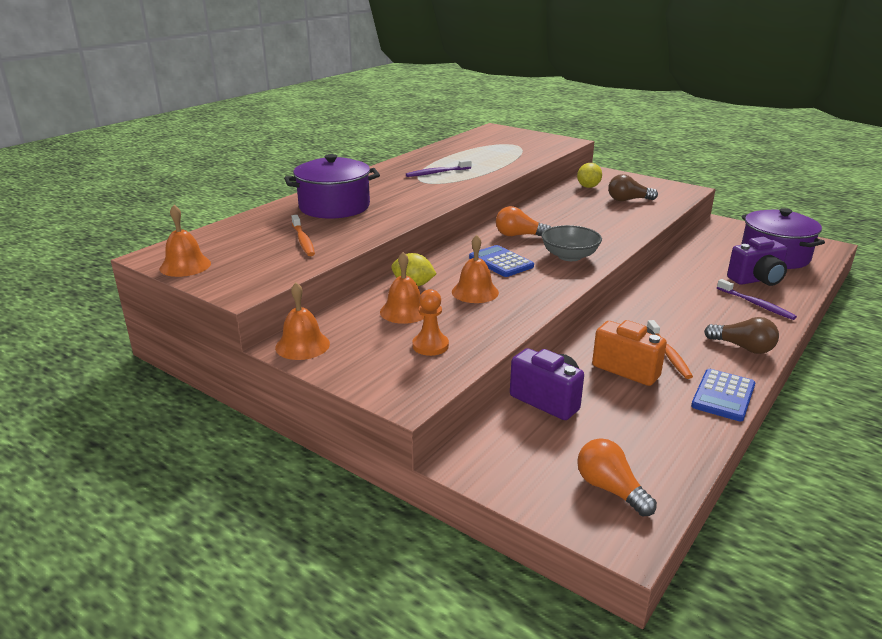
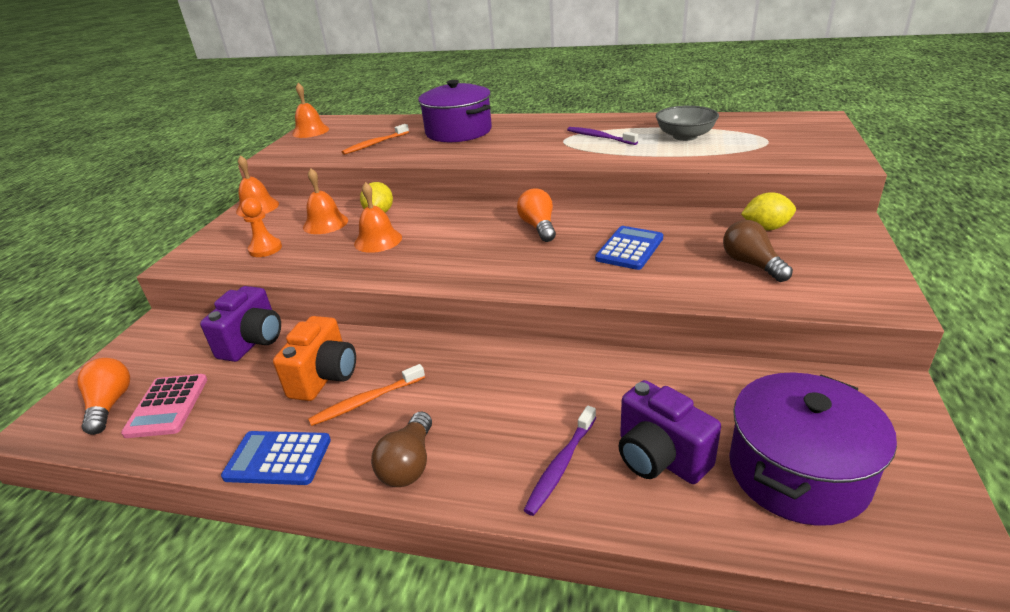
camera: 70 degrees right, 5 degrees up
blue calculator [469,245,534,277] -> blue calculator moved to [595,226,663,270]
grey bowl [541,225,602,261] -> grey bowl moved to [656,106,719,141]
orange light bulb [577,438,657,516] -> orange light bulb turned 45 degrees counterclockwise [77,358,130,435]
none -> pink calculator [121,374,207,438]

